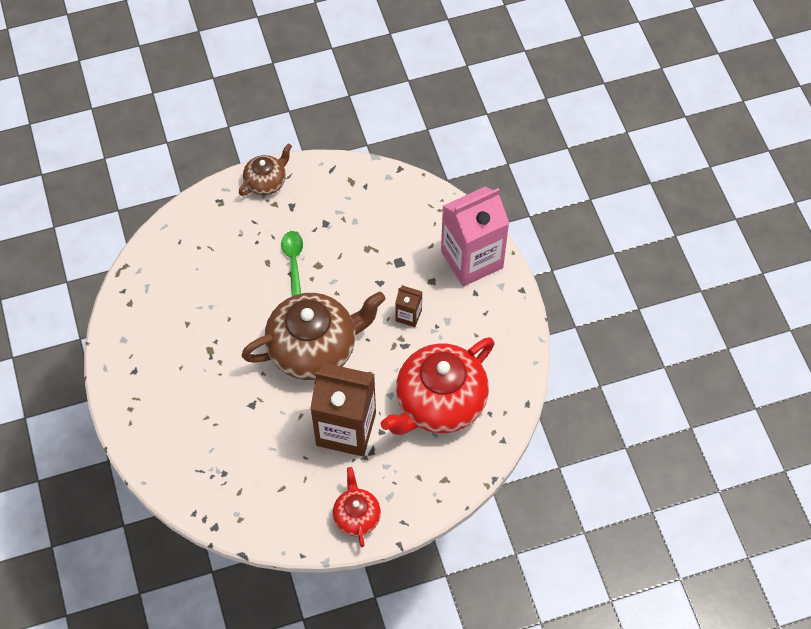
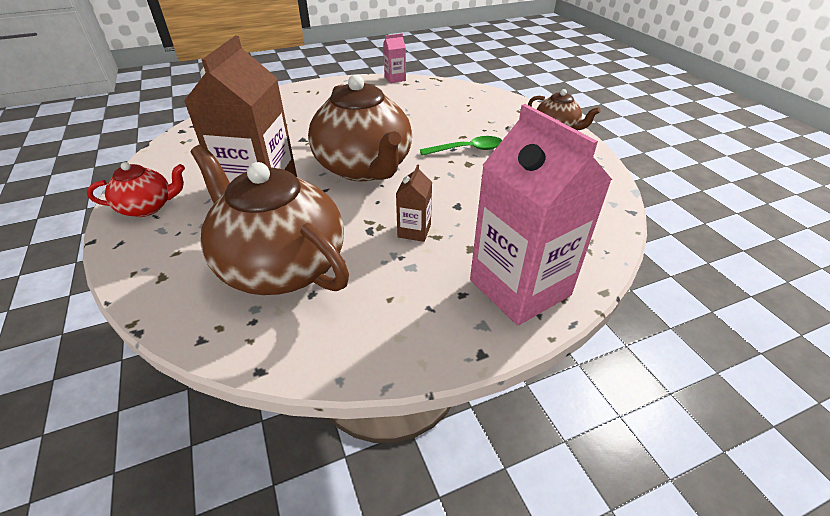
camera: 85 degrees right, 20 degrees down
red teapot [381,337,494,435] -> brown teapot [191,144,349,295]
none -> pink carton [383,33,406,83]

